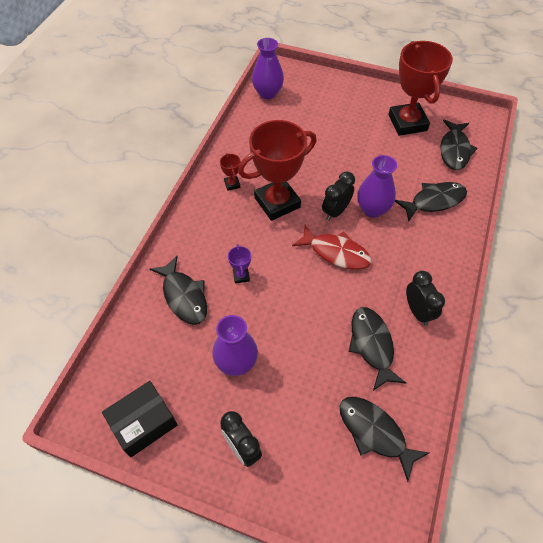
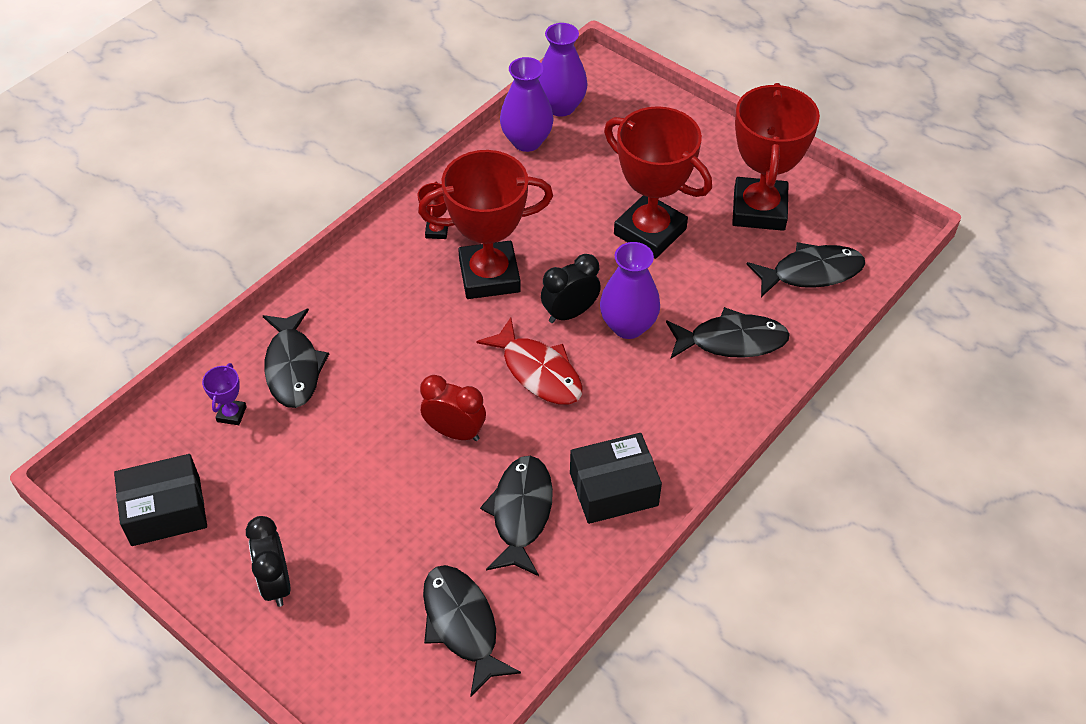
camera: 20 degrees right, 5 degrees down
purple vase [212,315,258,376] -> purple vase moved to [500,57,554,152]
purple trophy [228,244,251,284] -> purple trophy moved to [202,363,247,425]
black clock [406,271,445,326] -> black box [570,433,662,524]
black fish [440,119,477,170] -> black fish turned 135 degrees counterclockwise [747,242,865,297]
none -> red clock [420,375,486,441]
none -> red trophy [604,106,712,259]

